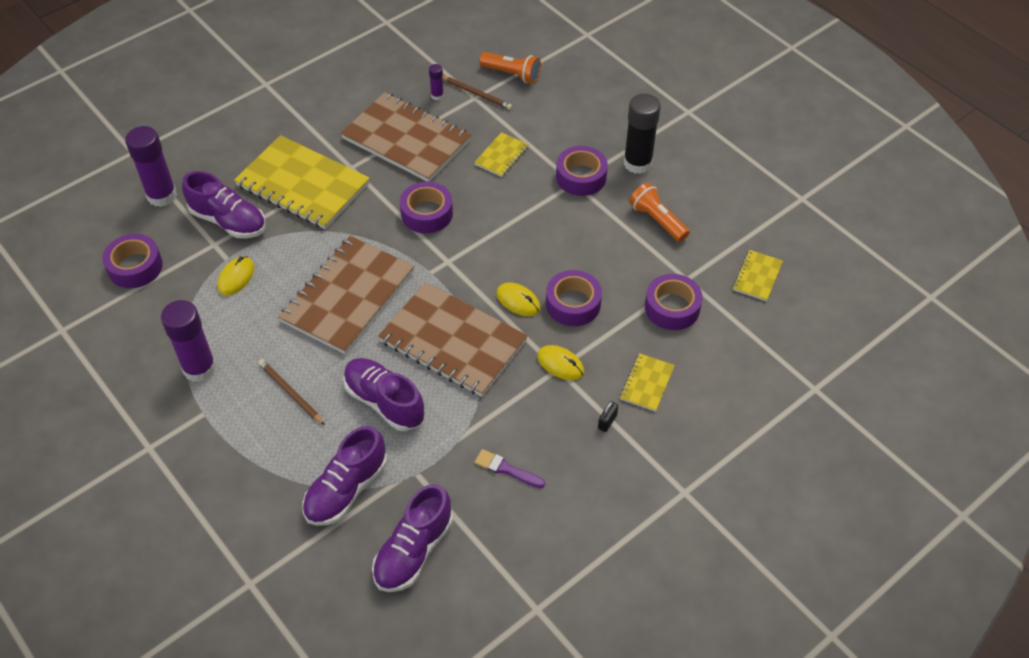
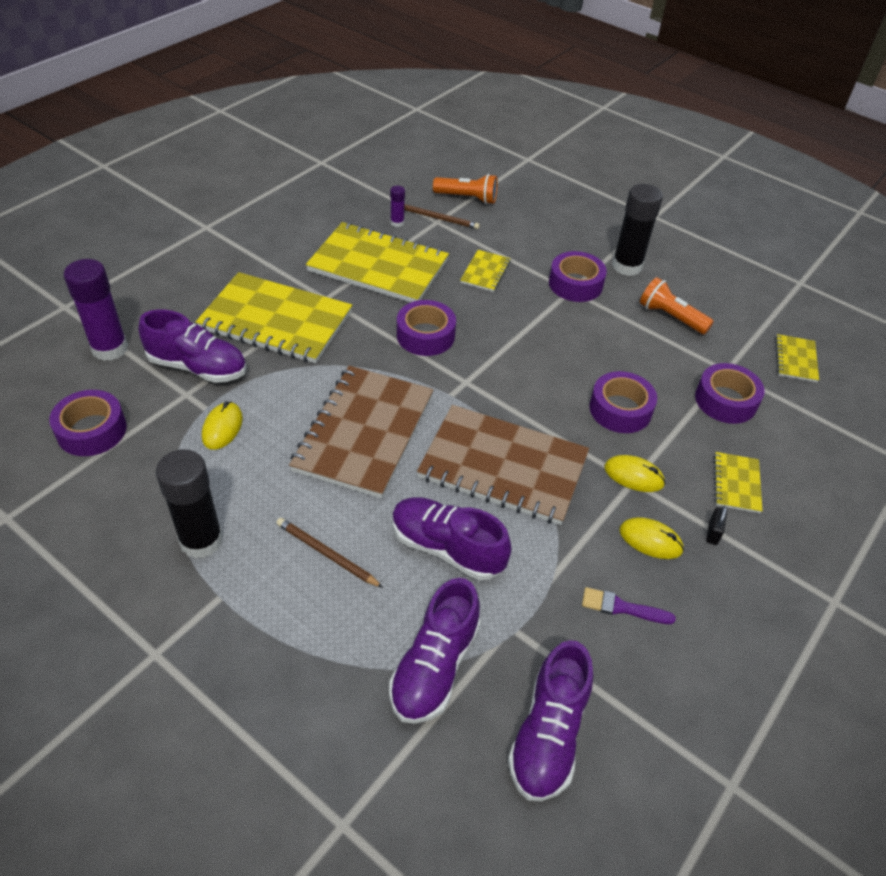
camera: 15 degrees left, 5 degrees down
purple glue stick [161,300,216,382] -> black glue stick [156,449,223,558]
brown notebook [340,92,471,182] -> yellow notebook [306,222,449,302]
yellow mouse [497,282,540,316] -> yellow mouse moved to [619,517,684,559]

